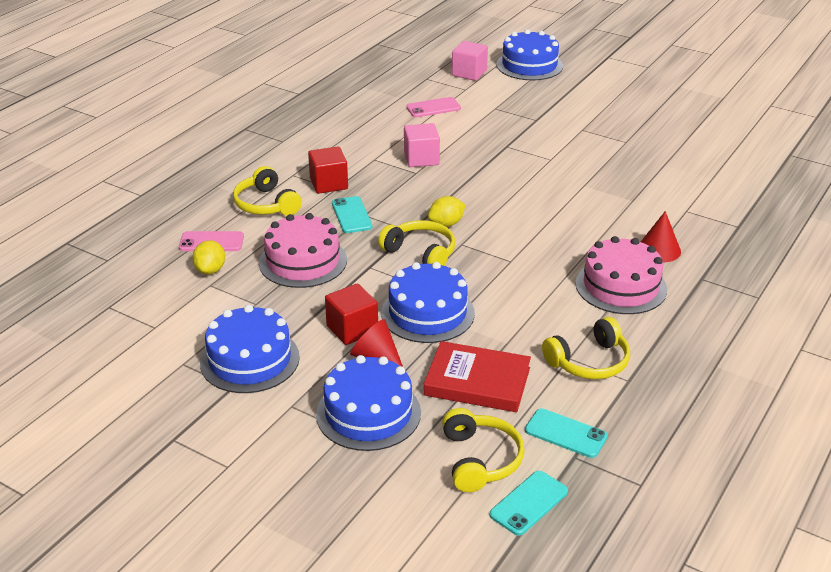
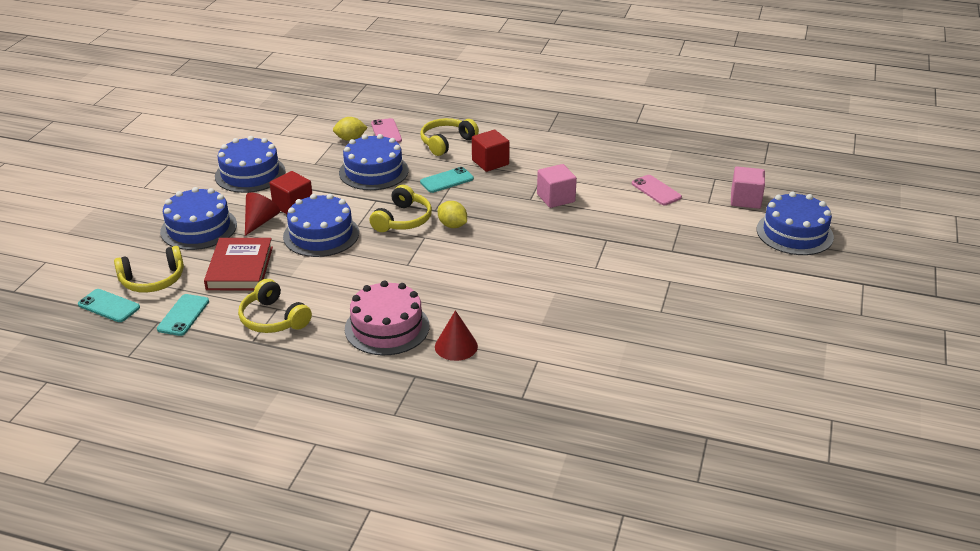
camera: 75 degrees right, 0 degrees up
pink cake [259,213,347,288] -> blue cake [339,134,409,190]

